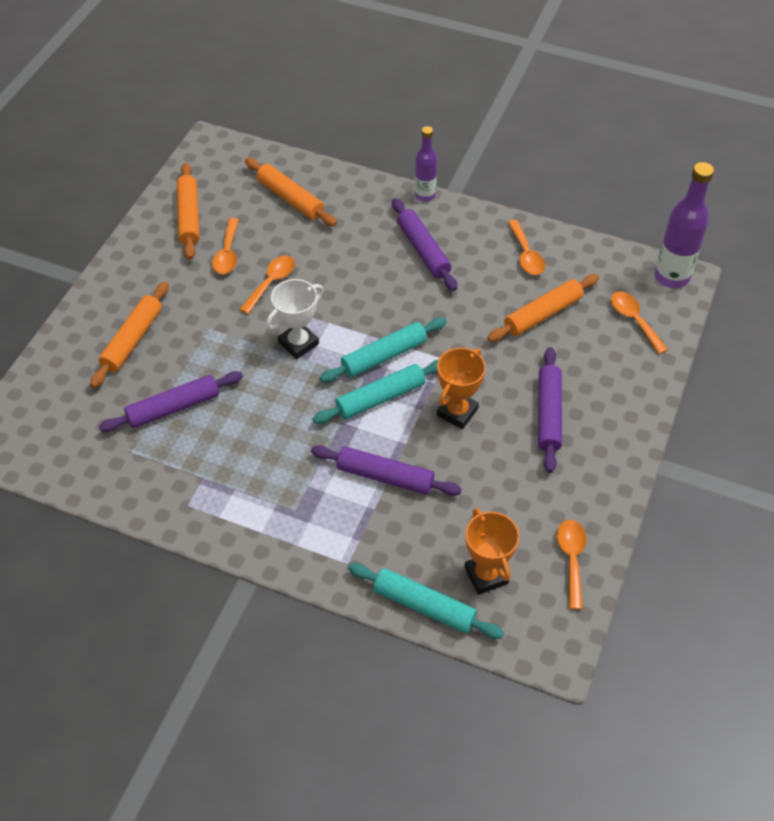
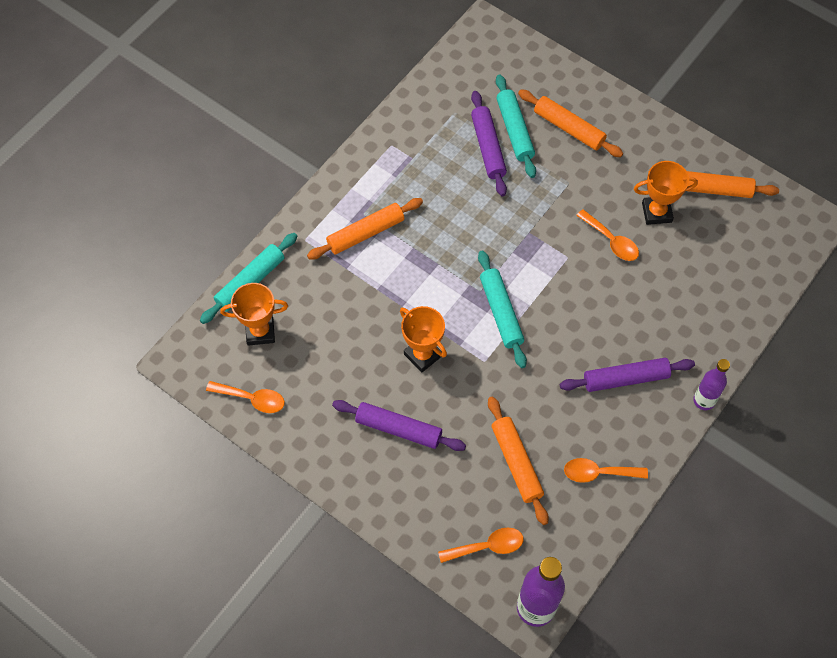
camera: 105 degrees right, 10 degrees up
orange spoon [212,218,239,274] -> orange trophy [634,161,698,225]
orange rolling pin [245,158,337,226] -> orange rolling pin moved to [307,198,423,260]
white trophy [266,279,323,359] -> none
purple rolling pin [311,445,462,496] -> none
turquoise rolling pin [312,360,438,424] -> turquoise rolling pin moved to [496,74,536,178]

